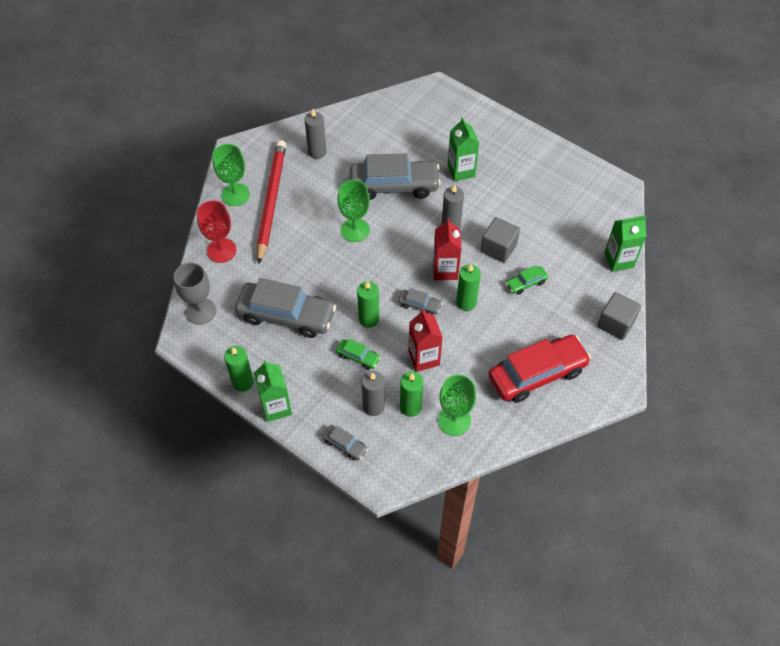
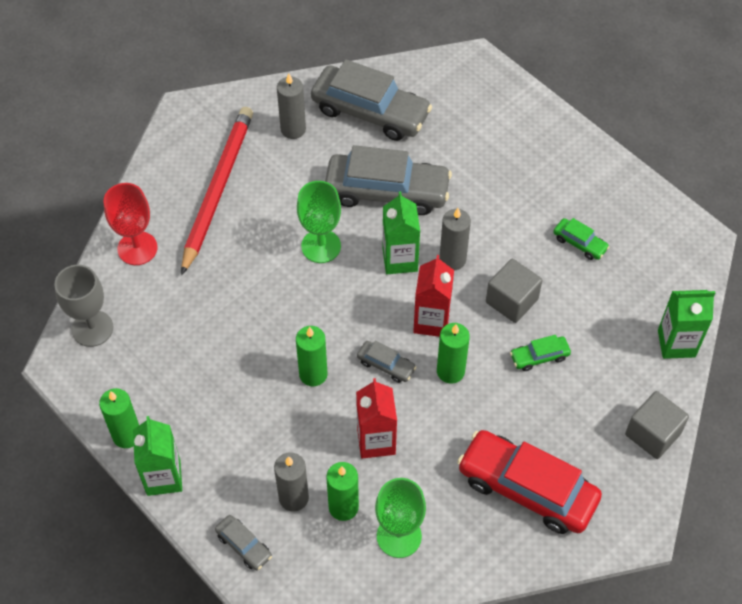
camera: 10 degrees right, 0 degrees up
green goblet [213,144,250,206] -> none
grey car [235,278,336,338] -> grey car moved to [311,59,432,141]
green car [336,339,381,370] -> green car moved to [553,218,609,260]
green carton [448,117,479,181] -> green carton moved to [382,191,420,274]
red car [488,335,591,403] -> red car turned 135 degrees counterclockwise [457,430,602,534]

